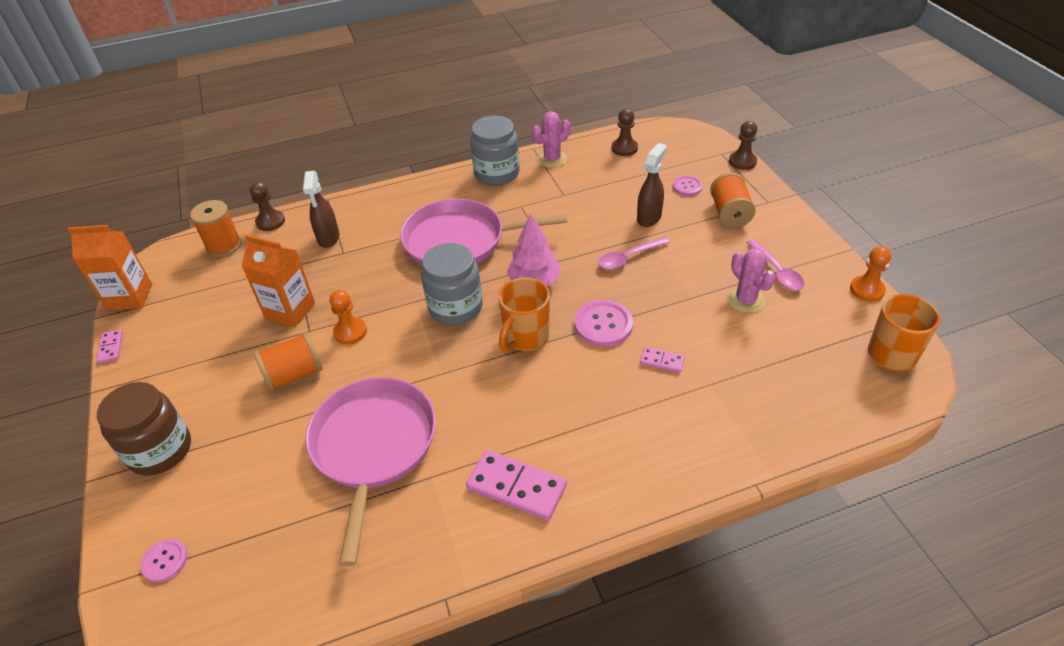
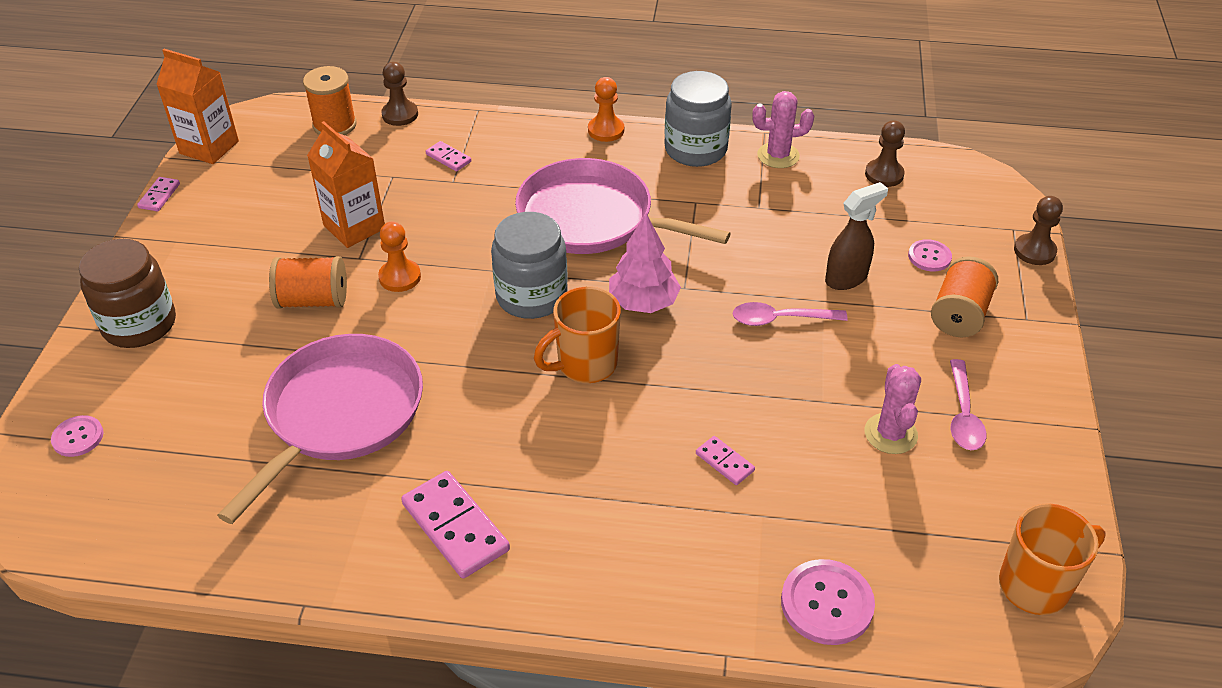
camera: 25 degrees right, 0 degrees up
brown spray bottle [303,171,339,248] -> pink domino [426,141,471,171]
pink button [575,300,633,347] -> pink button moved to [781,559,875,645]
orange pawn [850,246,891,302] -> orange pawn moved to [588,77,624,142]

